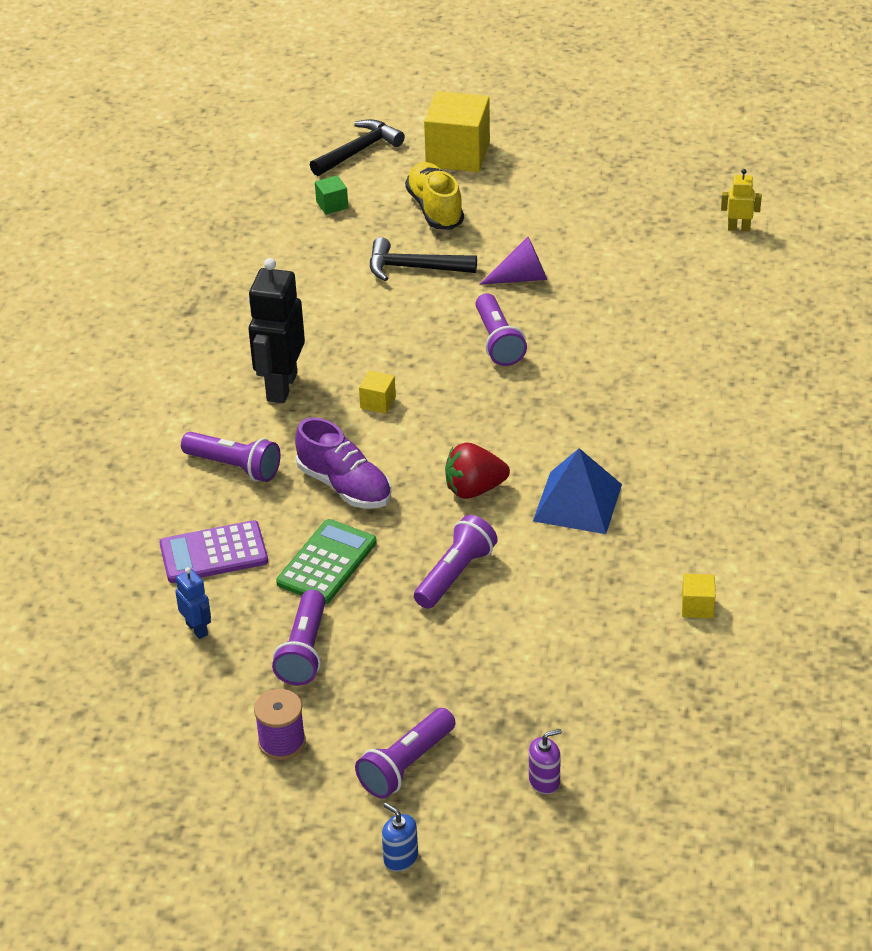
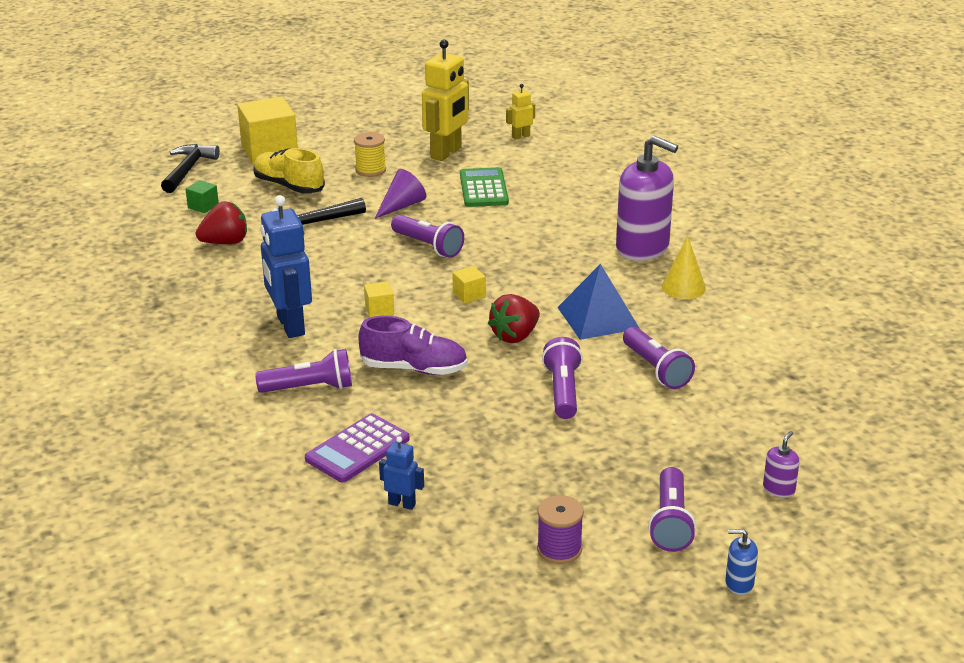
camera: 35 degrees left, 10 degrees down
black robot [248,258,305,403] -> blue robot [260,195,312,338]
purple flashlight [272,590,325,685] -> purple flashlight moved to [623,327,695,389]
green calculator [276,519,377,604] -> green calculator moved to [460,167,509,207]
yellow cube [682,574,715,618] -> yellow cube moved to [452,266,486,304]
none -> red strawberry [196,201,247,244]
none -> yellow spool [354,132,386,177]
none -> yellow robot [422,39,469,161]
none -> purple soap dispenser [616,136,678,261]
none -> yellow cone [662,236,706,299]

